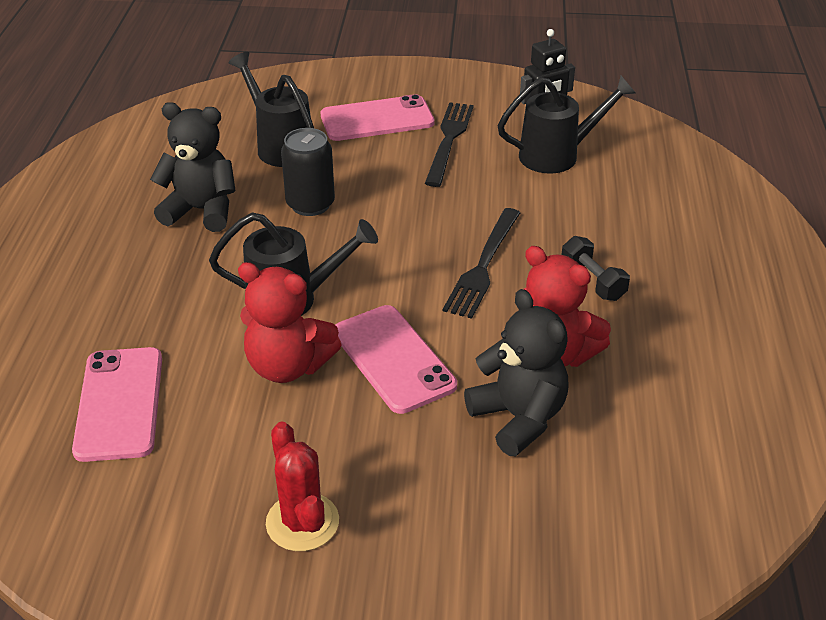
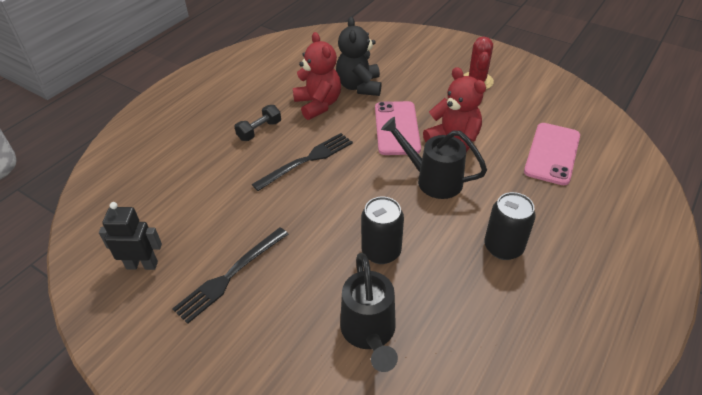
camera: 150 degrees left, 5 degrees up
black teddy bear [150,102,236,232] -> none
pink phone [321,94,435,141] -> none
black watering can [497,76,636,174] -> none
black dumbbell [561,236,630,301] -> black dumbbell turned 45 degrees clockwise [234,105,281,141]
none -> black can [484,192,536,260]

